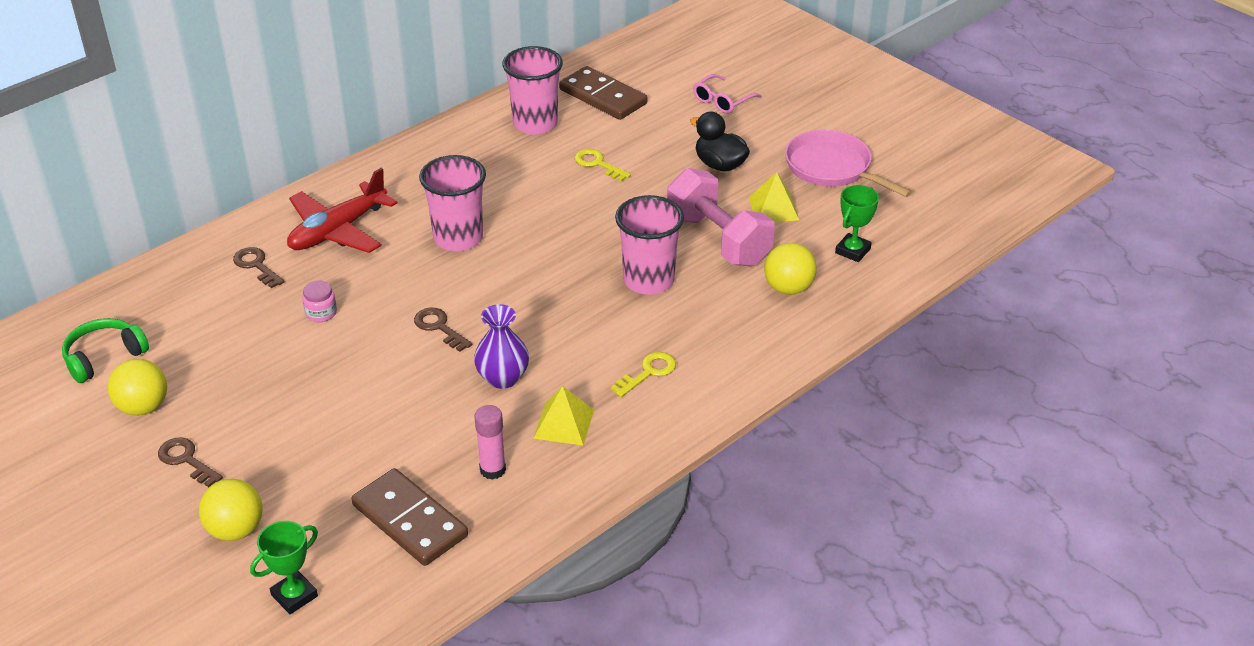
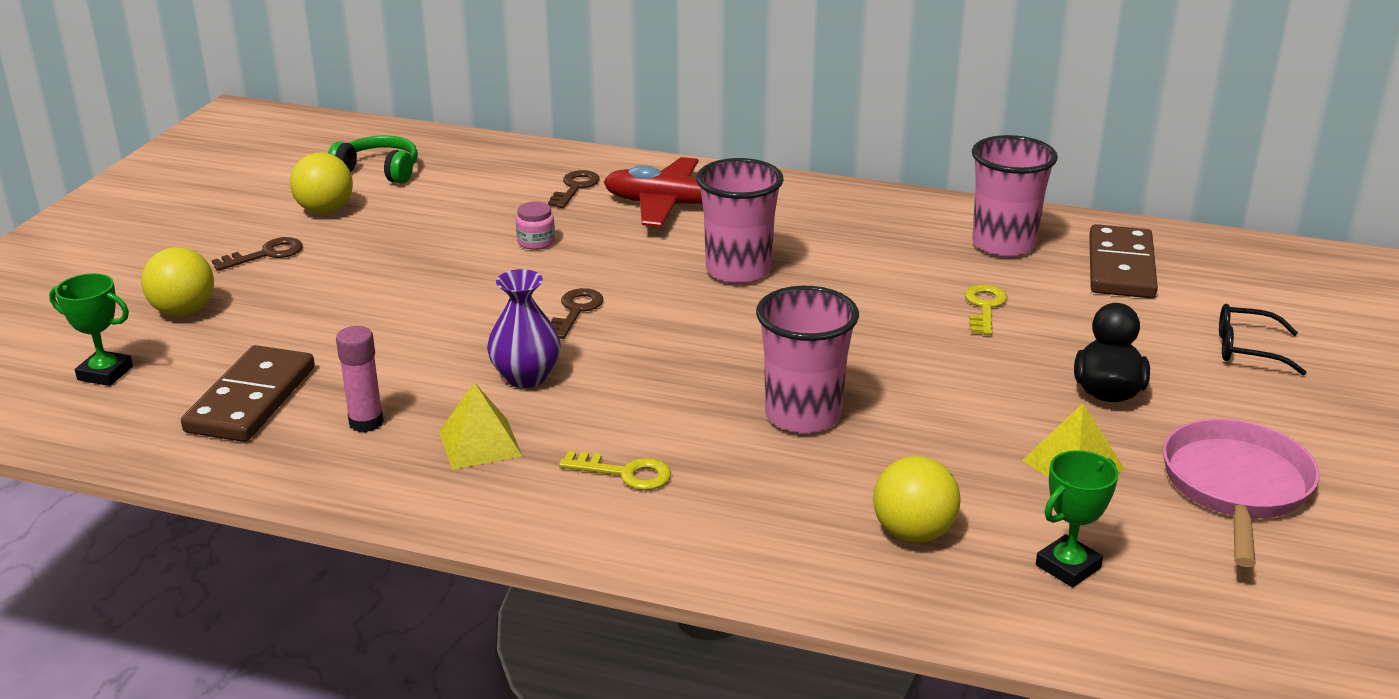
camera: 60 degrees right, 10 degrees down
brown key [158,437,223,487] -> brown key turned 45 degrees clockwise [212,237,303,271]
pink dumbbell [667,168,775,267] -> none
pink glasses [693,74,762,114] -> black glasses [1219,304,1307,375]
green trophy [835,185,879,262] -> green trophy turned 45 degrees counterclockwise [1036,450,1118,588]

